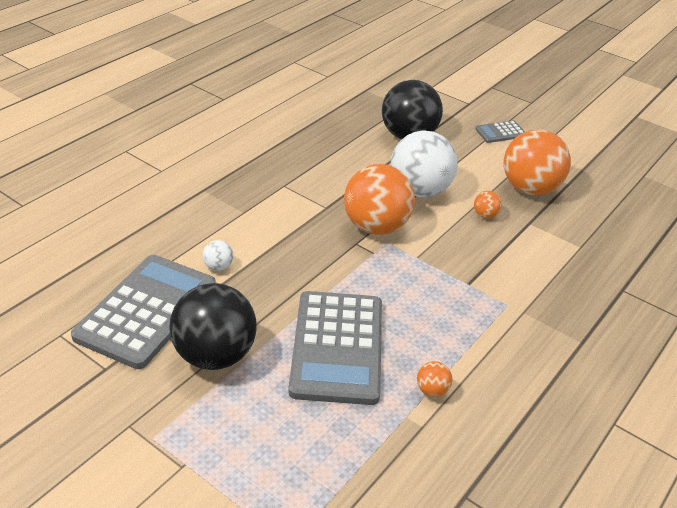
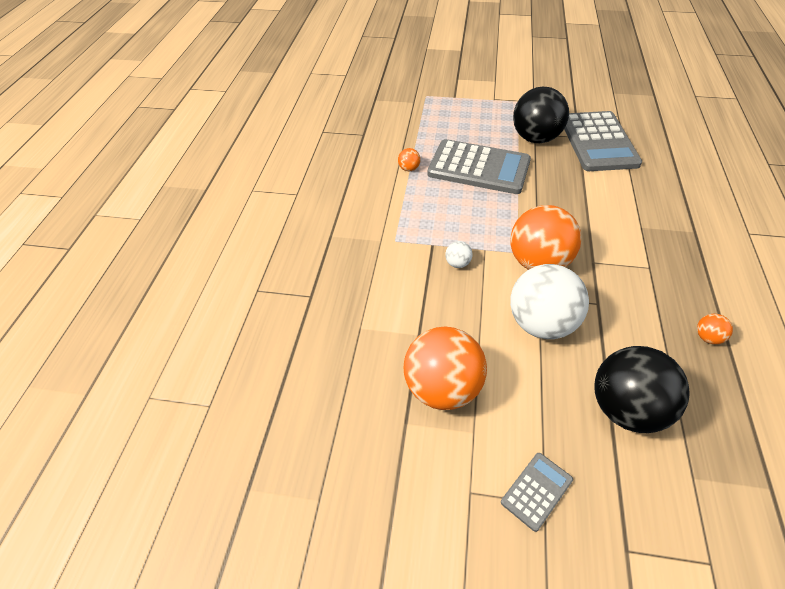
camera: 155 degrees right, 10 degrees up
white ball [202,240,233,271] -> white ball moved to [445,241,473,268]
grey calculator [289,291,382,405] -> grey calculator turned 135 degrees clockwise [427,139,531,194]
orange ball [474,191,502,218] -> orange ball moved to [697,314,733,344]

